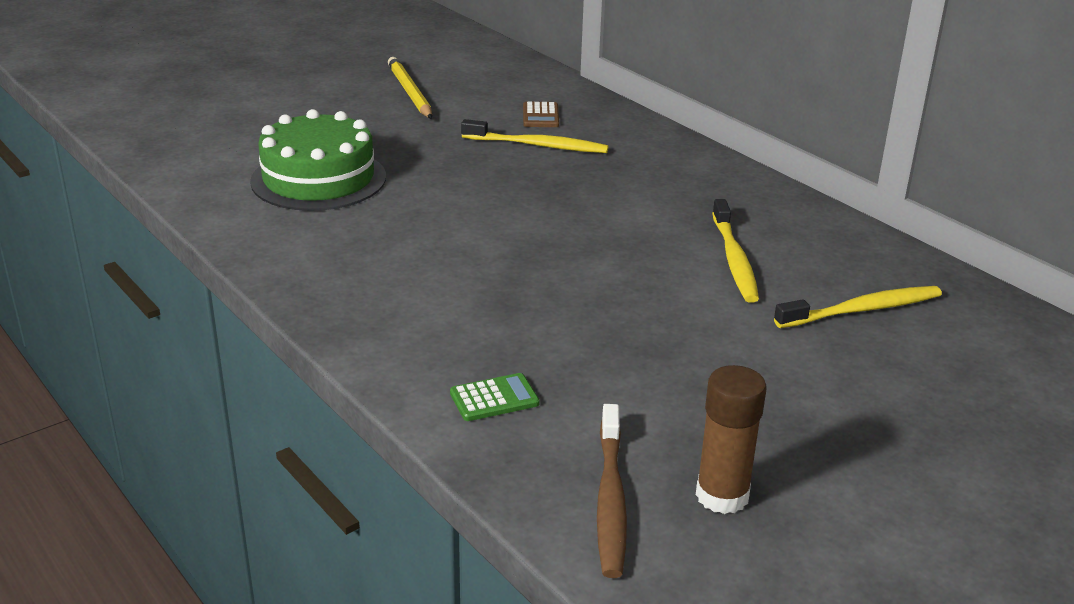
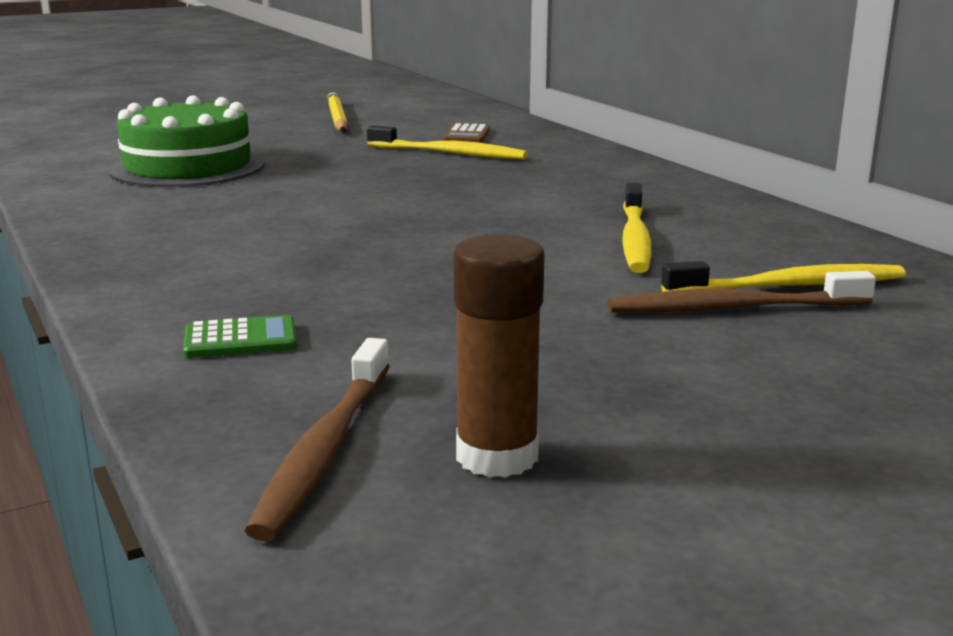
camera: 10 degrees right, 10 degrees down
none -> brown toothbrush [607,271,876,313]

